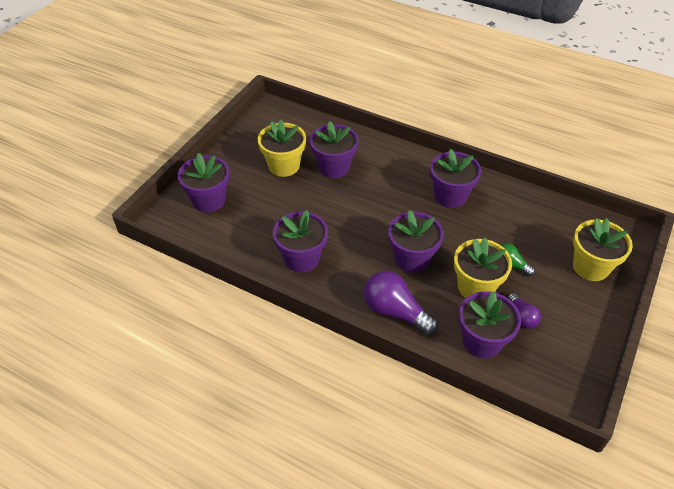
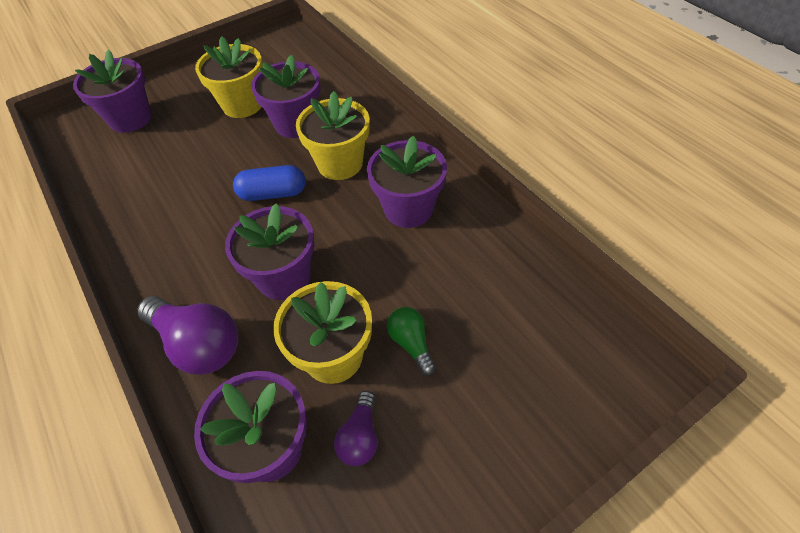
camera: 30 degrees right, 5 degrees up
purple flower pot [273,210,328,273] -> none
purple light bulb [364,271,438,335] -> purple light bulb turned 150 degrees clockwise [137,296,238,375]
yellow flower pot [573,218,633,281] -> yellow flower pot moved to [296,91,370,180]
none -> blue capsule [233,165,305,201]

